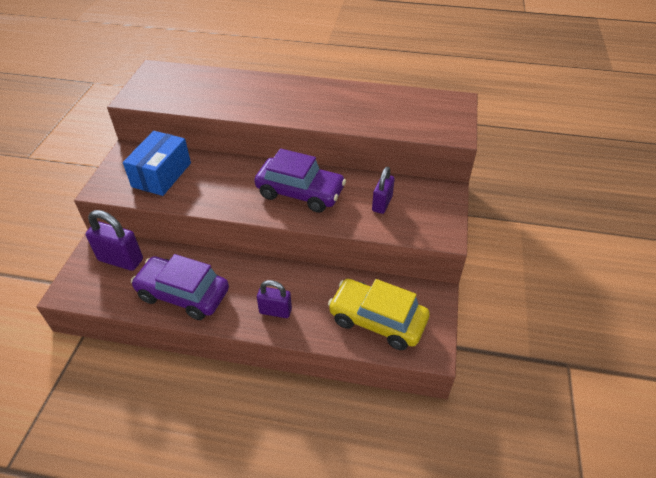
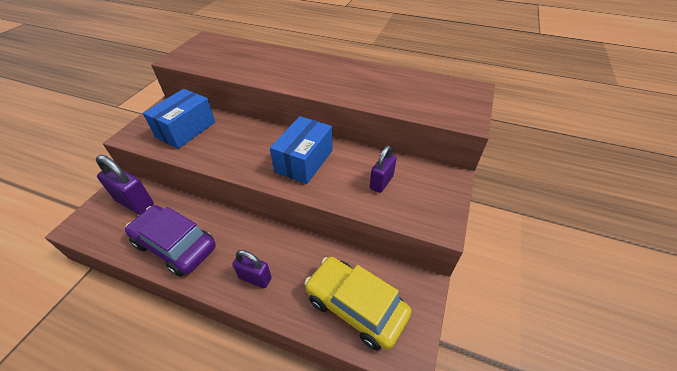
camera: 10 degrees right, 0 degrees up
purple car [254,148,346,213] -> blue box [270,116,333,184]

